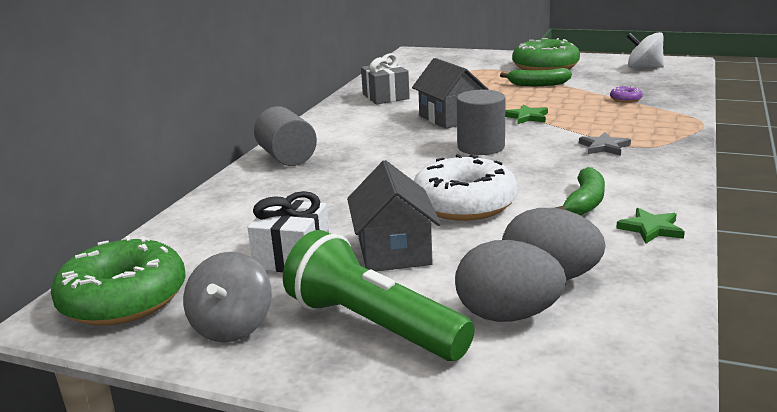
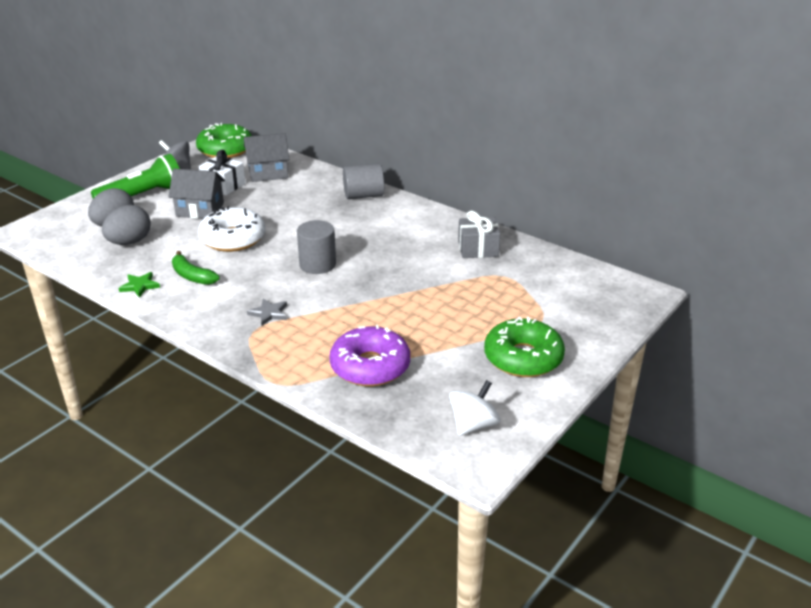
camera: 105 degrees right, 10 degrees up
grey house [412,58,489,129] -> grey house moved to [244,133,289,182]
green banana [500,68,572,86] -> none
green star [505,104,548,124] -> none
purple donut [610,86,643,103] -> purple donut [330,325,410,386], size x2.47

